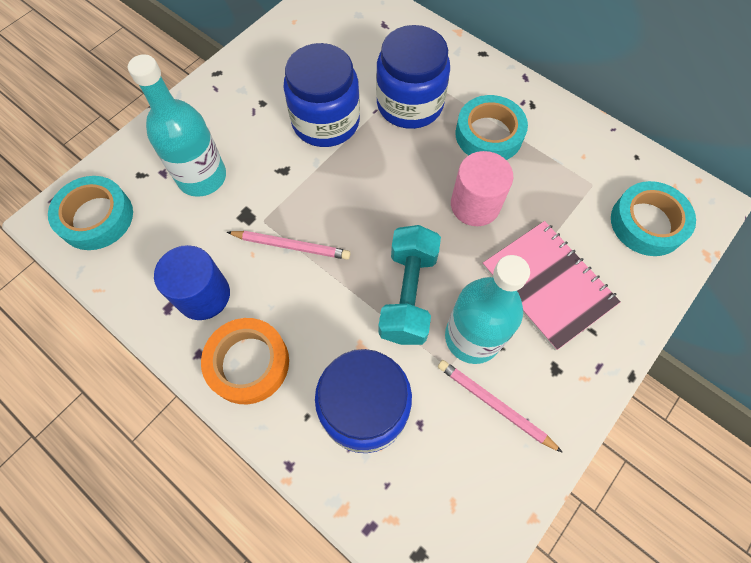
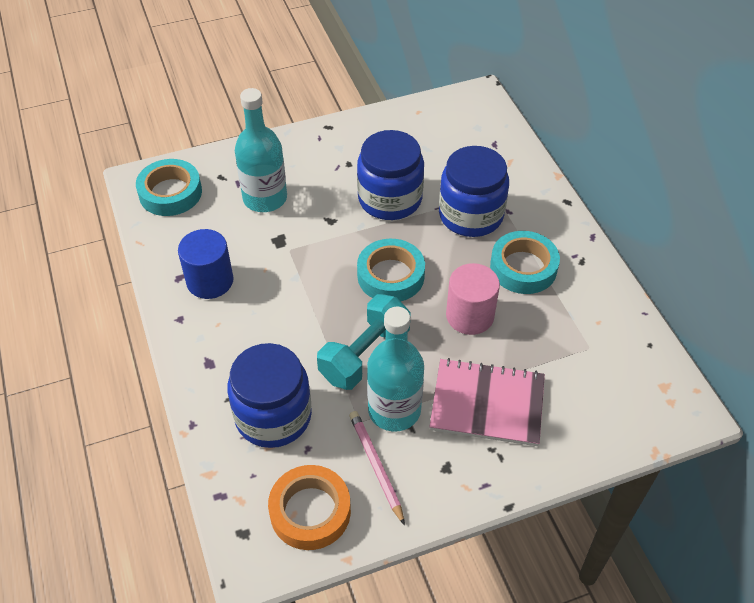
camera: 30 degrees right, 15 degrees down
orange tape [201,318,289,404] -> orange tape moved to [268,465,351,550]
pink pencil [227,231,350,260] -> none
pink notebook [482,221,621,351] -> pink notebook turned 75 degrees counterclockwise [429,358,545,446]
turquoise tape [611,181,696,256] -> turquoise tape moved to [357,239,425,301]

